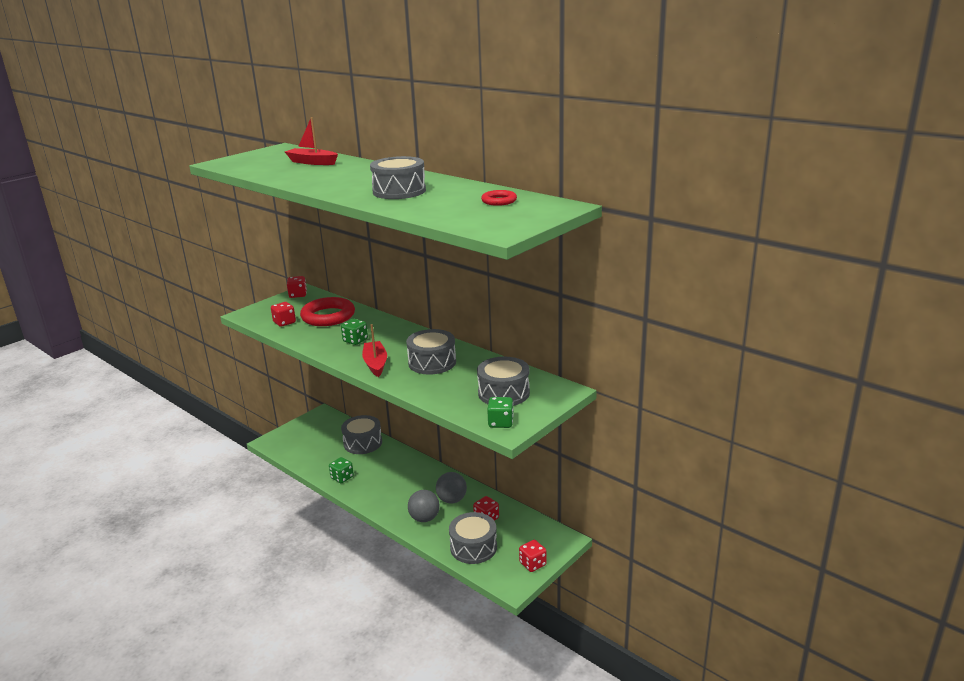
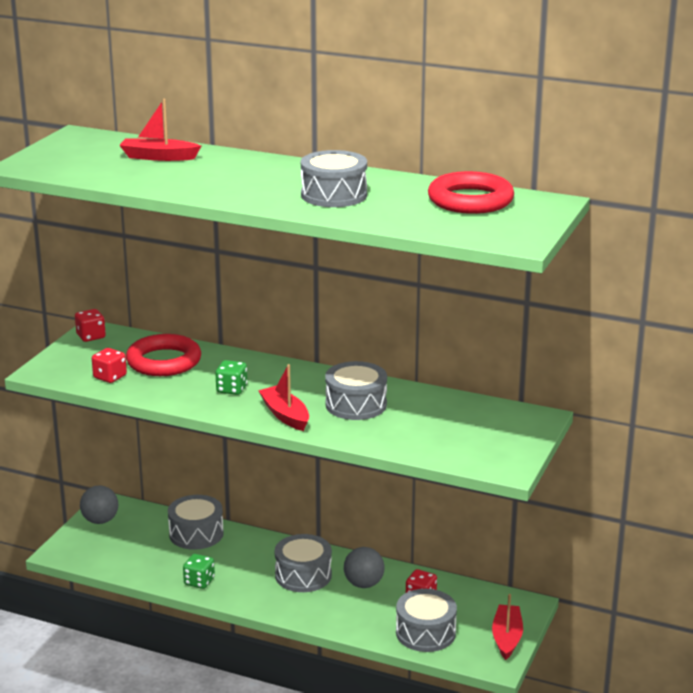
camera: 20 degrees left, 0 degrees up
grey ball [408,490,440,522] -> grey ball moved to [80,485,118,524]
grey drum [477,357,530,406] -> grey drum moved to [275,534,332,592]
red ring [481,190,517,206] -> red ring [428,171,514,214], size x2.03
green dice [487,397,514,428] -> none
red dice [519,540,547,572] -> red boat [492,594,523,660]

